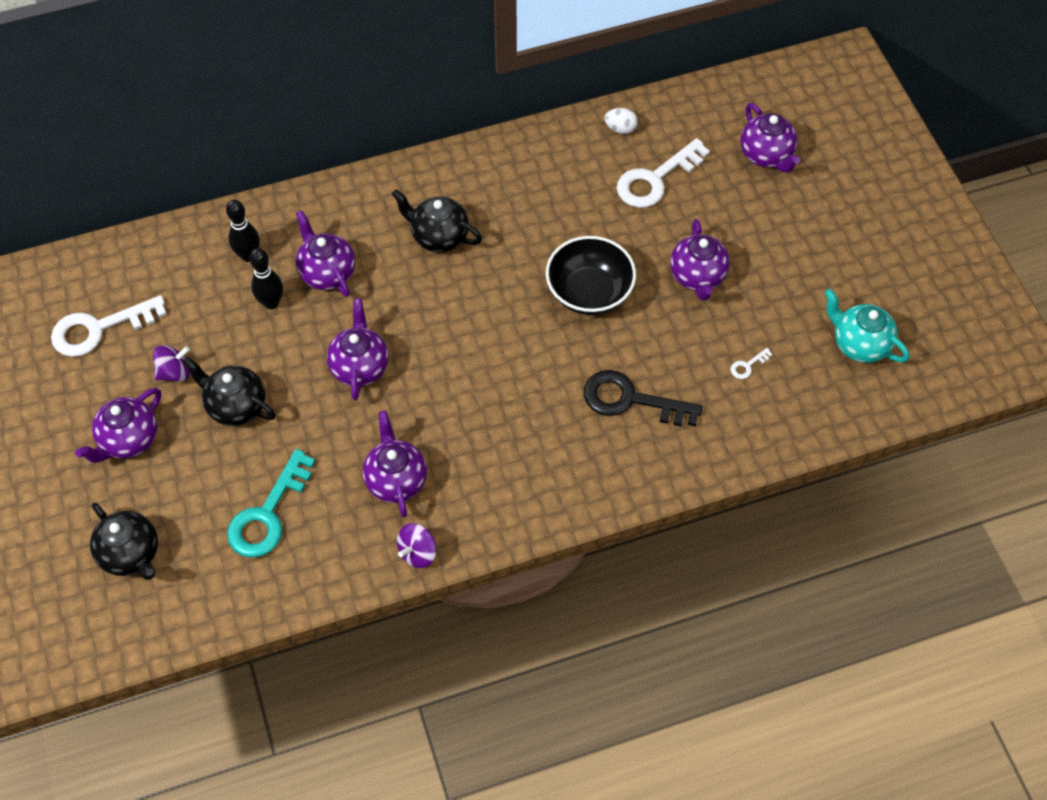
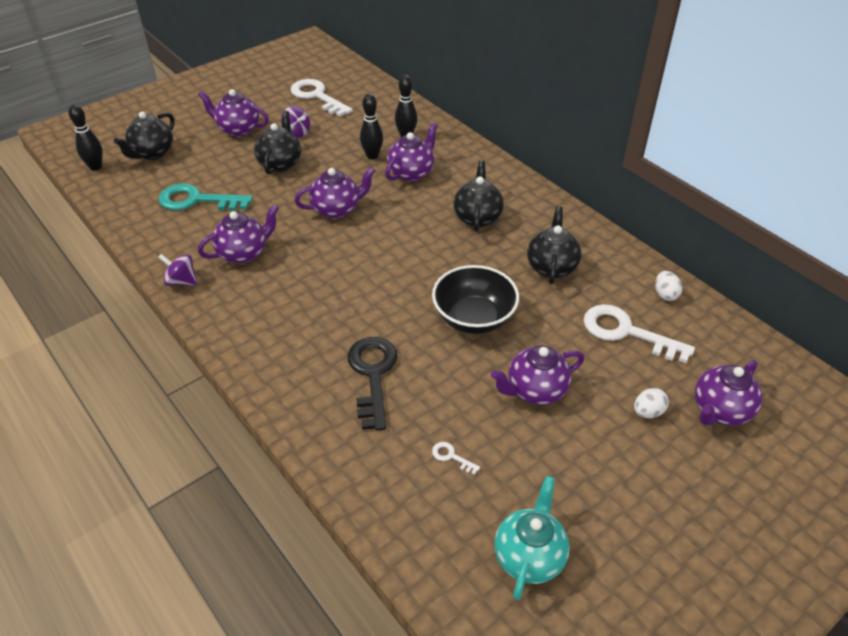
camera: 70 degrees right, 15 degrees down
none -> black bowling pin [68,104,103,171]
none -> black teapot [527,206,582,284]
none -> white egg [634,388,669,418]

